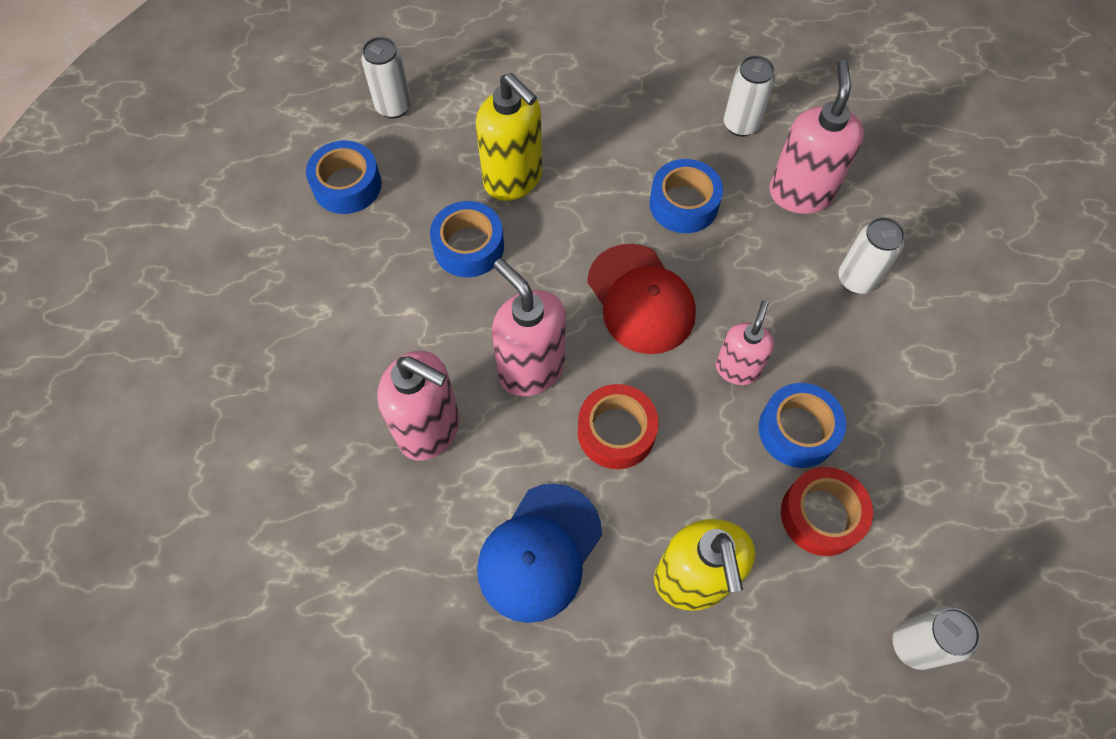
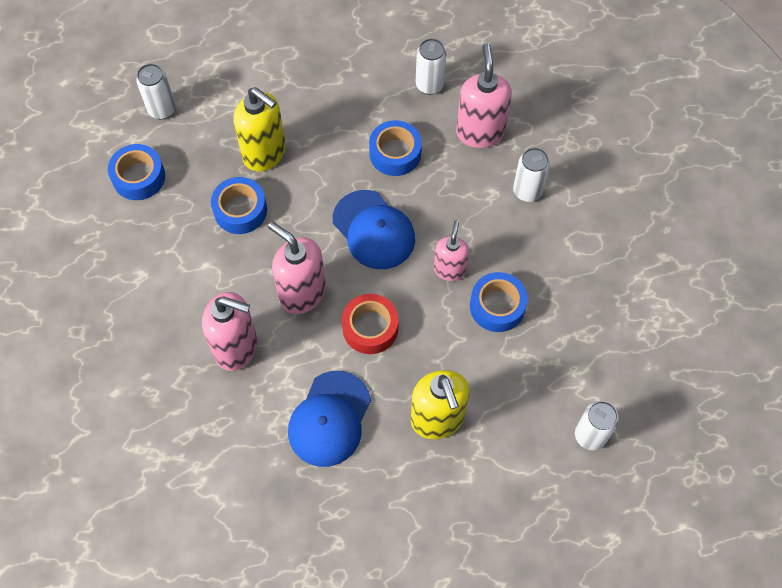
camera: 10 degrees left, 0 degrees up
red cap [587,244,696,354] -> blue cap [333,190,415,269]
red tape [781,467,873,556] -> none

